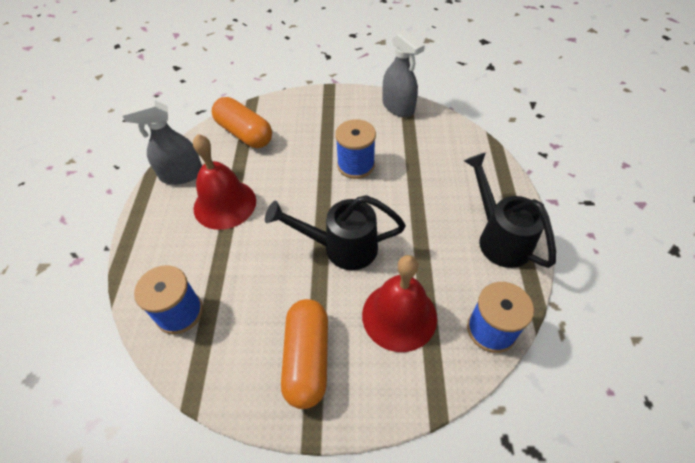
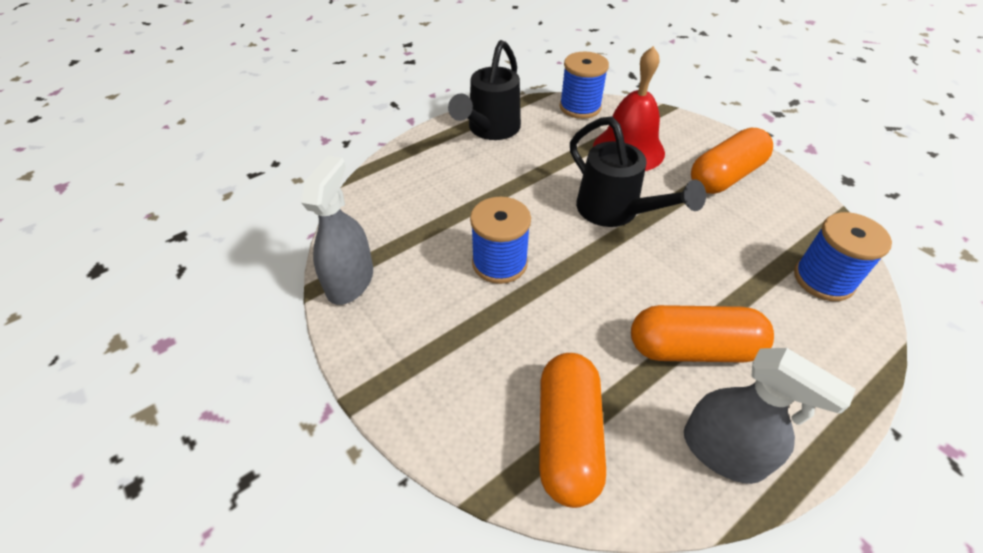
camera: 130 degrees left, 5 degrees down
red bell [193,134,256,230] -> orange capsule [631,305,774,363]

